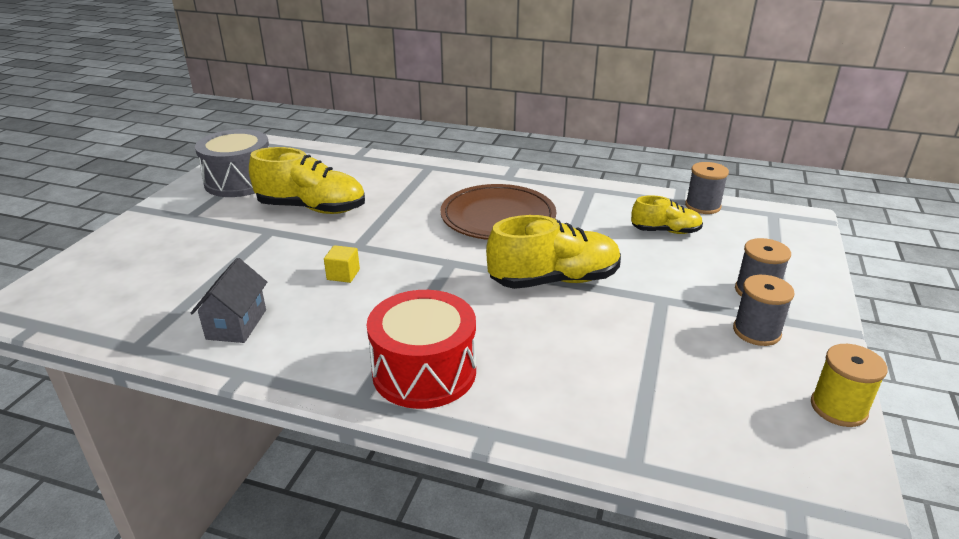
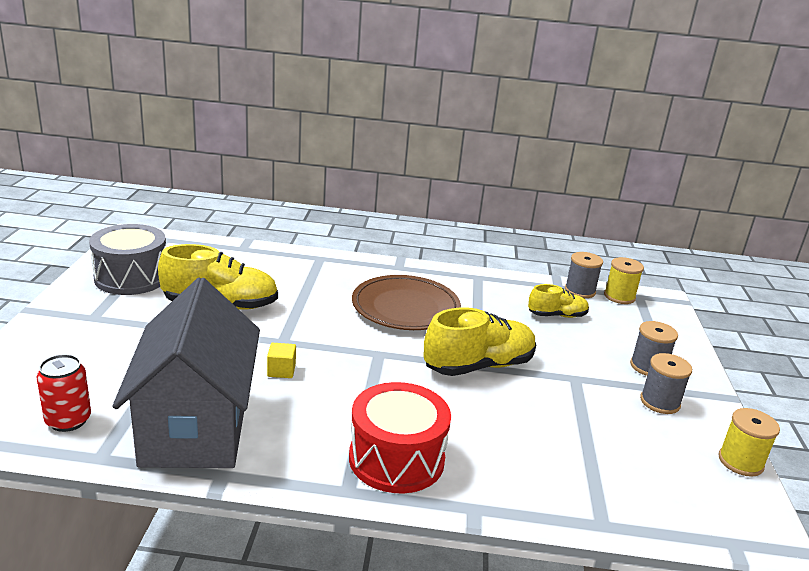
camera: 15 degrees left, 5 degrees down
grey house [191,258,267,343] -> grey house [112,278,260,468], size x2.25
none -> red can [37,354,91,432]
none -> yellow spool [604,257,644,304]

